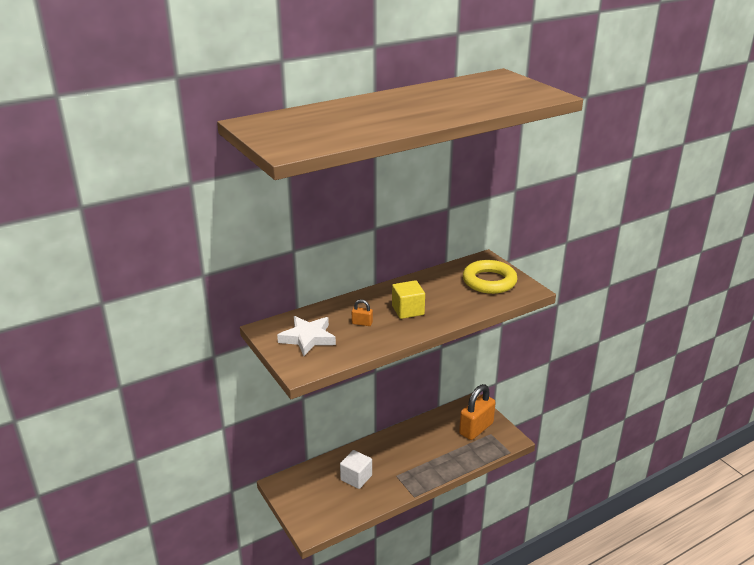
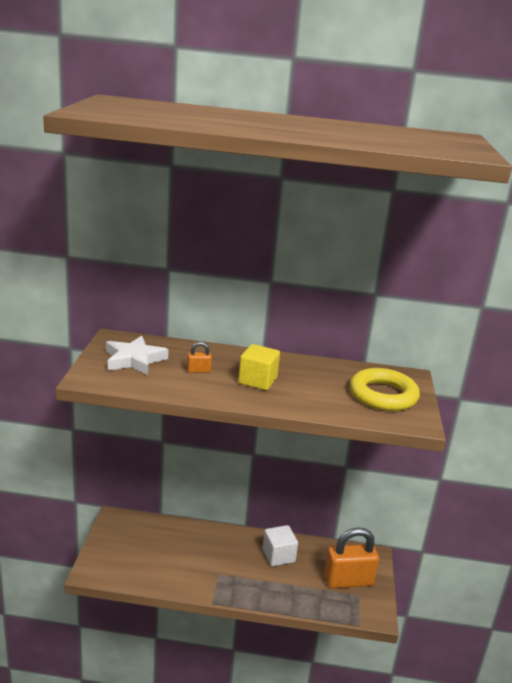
camera: 35 degrees right, 5 degrees down
white cube [340,450,372,489] -> white cube moved to [263,525,298,566]
orange padlock [352,299,373,326] -> orange padlock turned 60 degrees counterclockwise [187,342,212,373]

